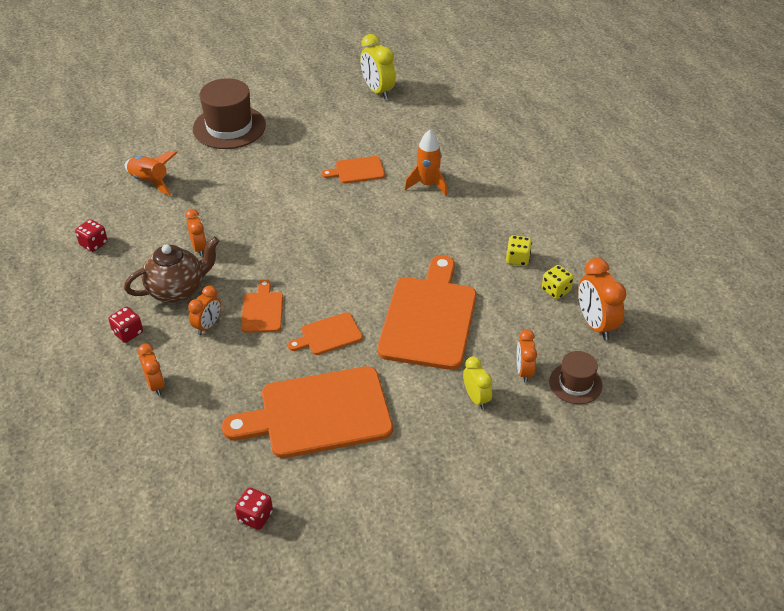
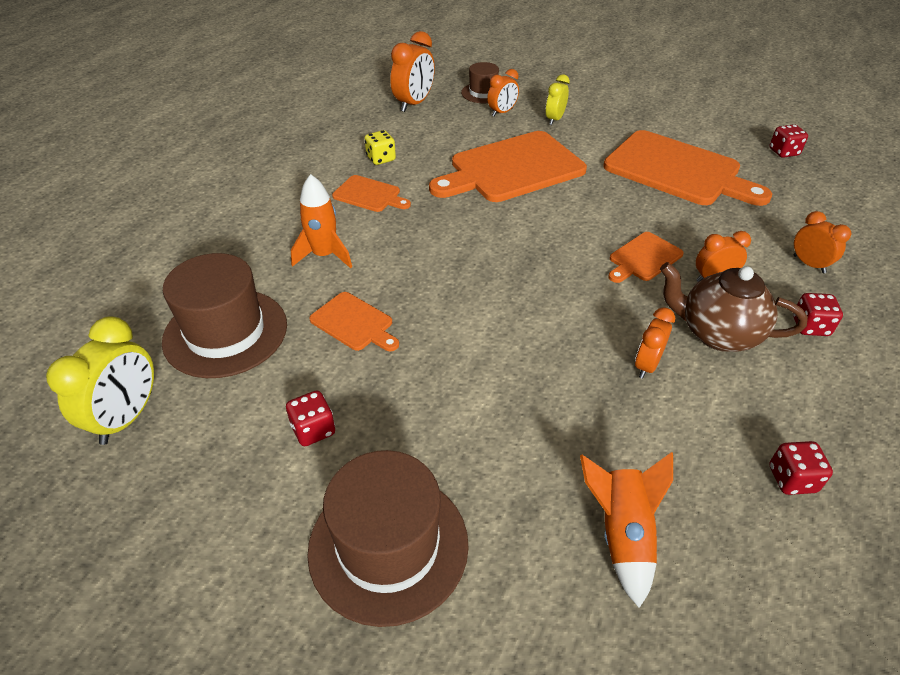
camera: 130 degrees left, 0 degrees up
orange clock [138,343,165,396] -> orange clock turned 120 degrees clockwise [794,211,852,273]
orange cutting board [288,312,363,355] -> orange cutting board moved to [332,175,411,212]
yellow dice [542,265,574,299] -> none
none -> brown hat [162,253,287,378]
none -> red dice [286,390,335,446]

